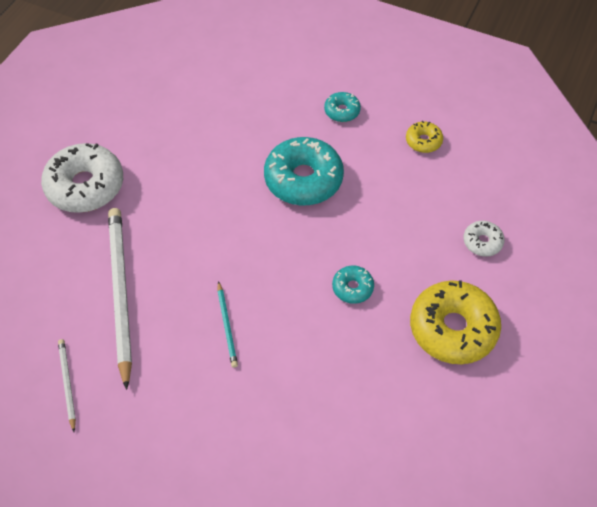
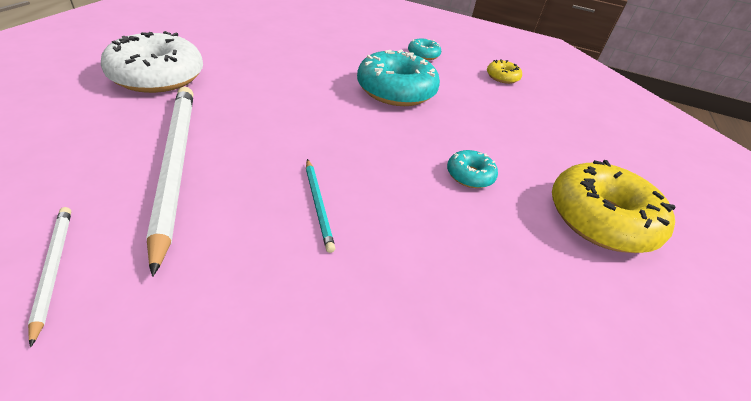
camera: 10 degrees left, 15 degrees down
white donut [463,221,505,257] -> none

